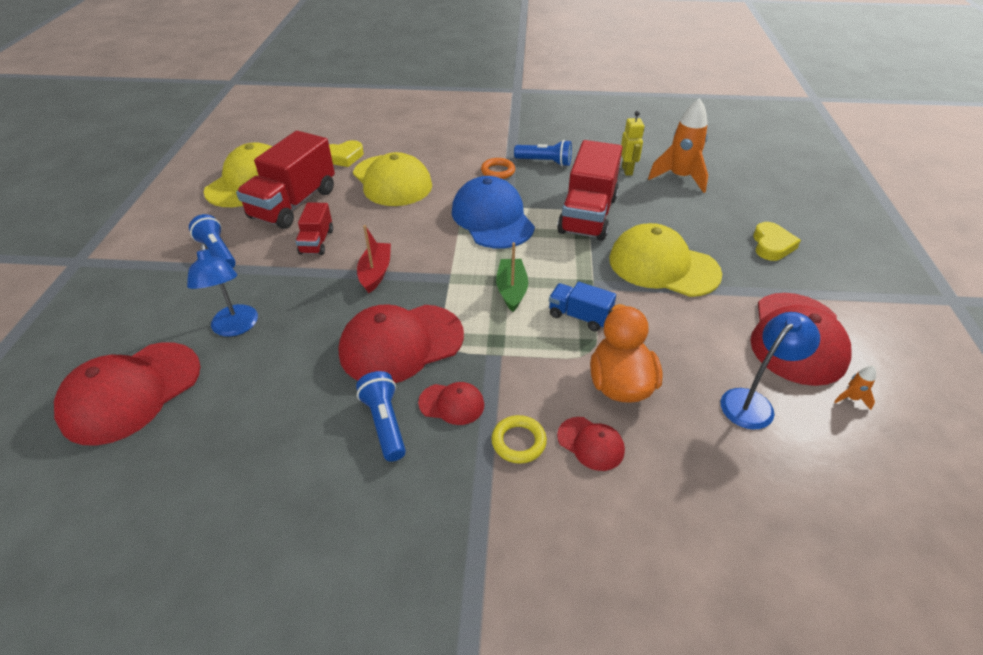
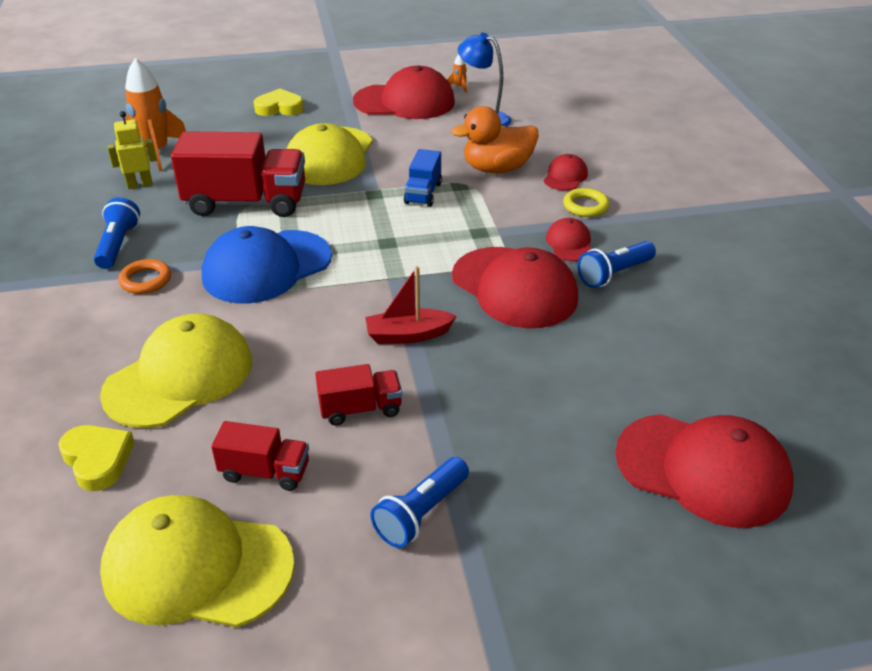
camera: 105 degrees left, 5 degrees down
blue lamp [187,243,258,337] -> none
red truck [236,131,335,229] -> red truck [211,421,309,491], size x0.51
green boat [496,242,528,312] -> none

